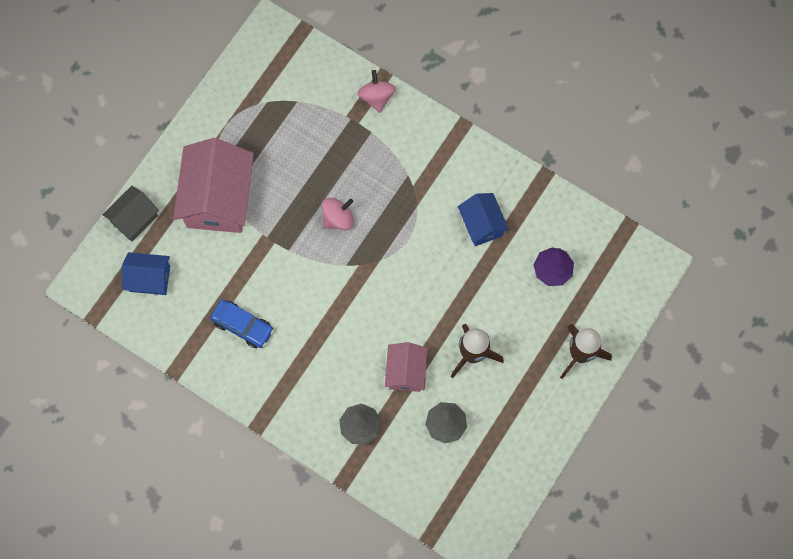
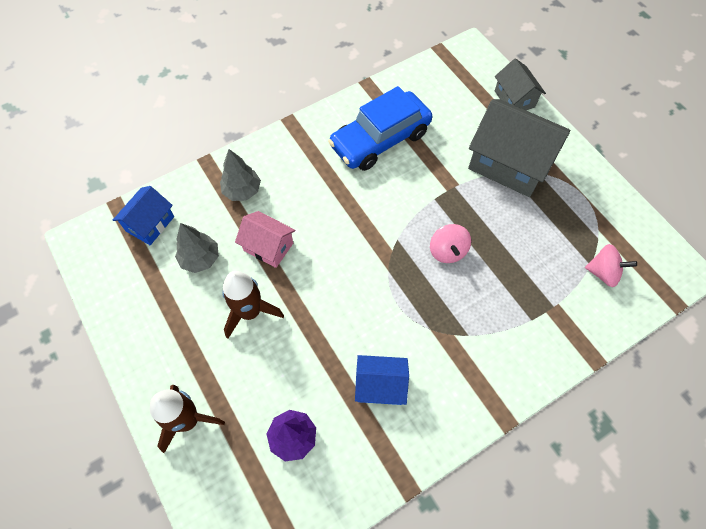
camera: 115 degrees right, 10 degrees down
blue house [122,252,170,295] -> blue house moved to [113,186,174,245]
pink house [173,138,254,233] -> grey house [468,99,570,197]
blue car [210,299,274,348] -> blue car [328,86,432,171], size x1.74
pink spinning top [358,70,396,113] -> pink spinning top moved to [585,244,637,287]

